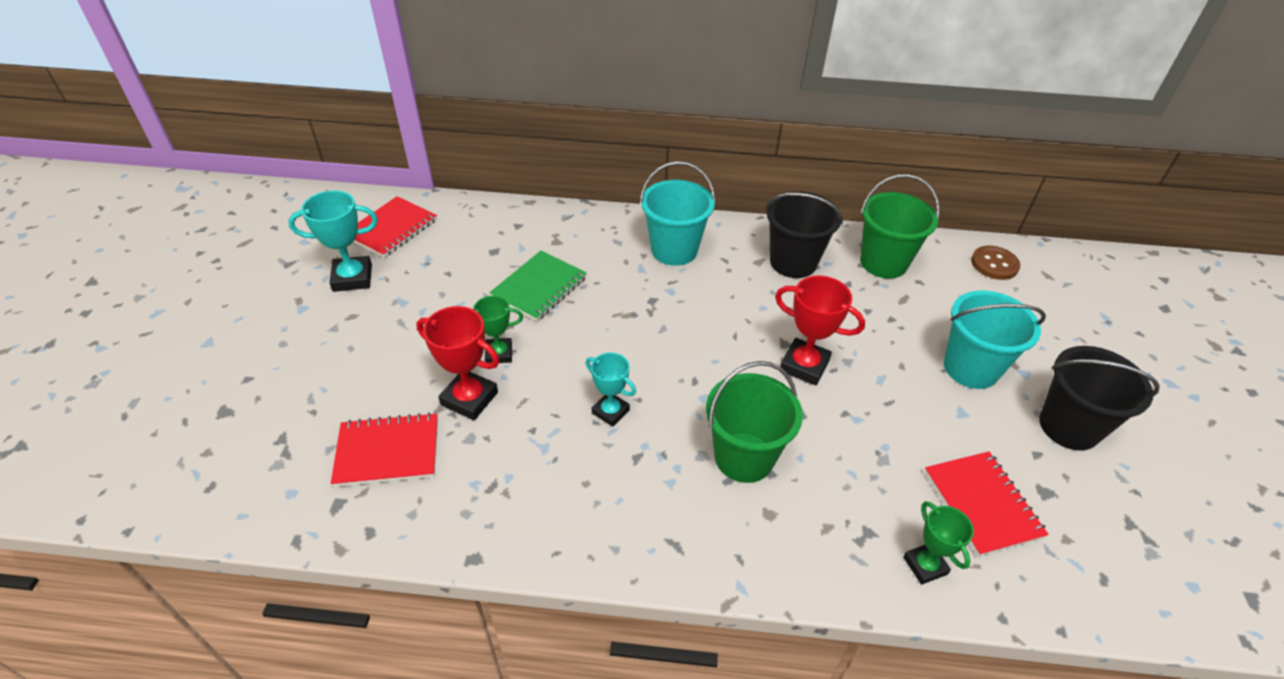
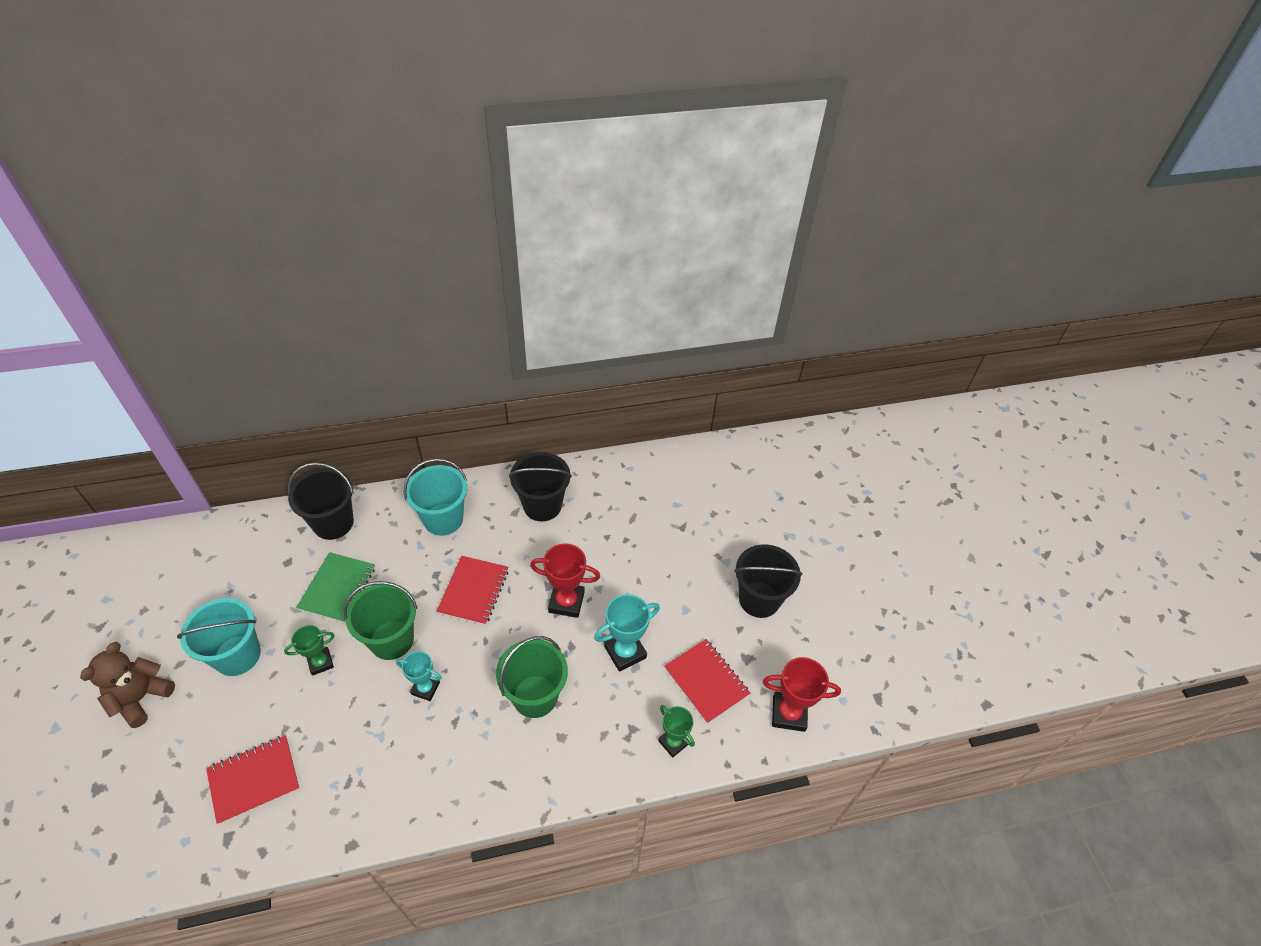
camera: 20 degrees left, 5 degrees up
turquoise trophy [288,190,378,292] -> turquoise trophy moved to [594,594,660,672]
red notebook [353,196,437,258] -> red notebook moved to [436,556,508,625]
red trophy [416,306,499,420] -> red trophy moved to [763,657,841,732]
green bucket [860,174,940,279] -> green bucket moved to [344,581,417,660]
turquoise bucket [944,291,1046,389] -> turquoise bucket moved to [177,598,261,676]
brown button [971,246,1020,280] -> none
none -> brown teddy bear [80,642,175,728]
none -> black bucket [288,462,354,540]

